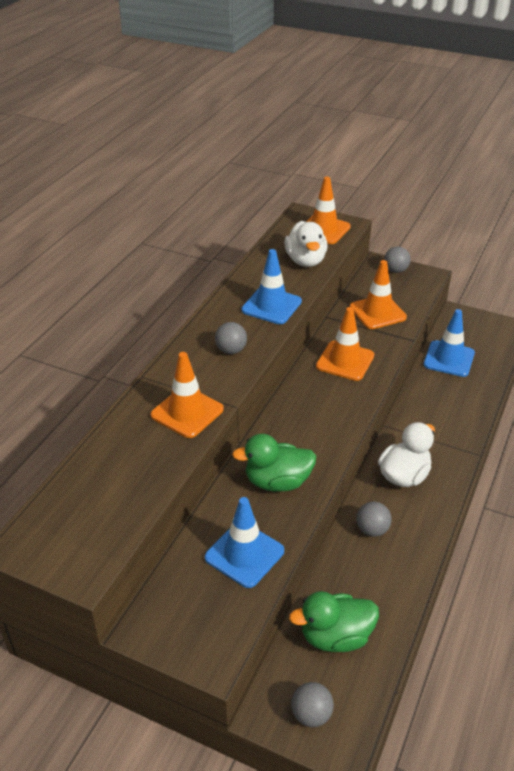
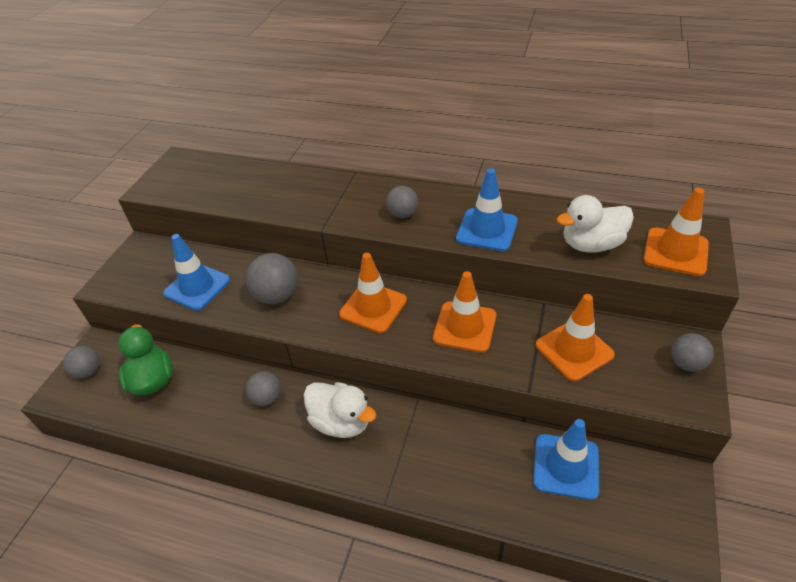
camera: 85 degrees right, 5 degrees up
orange traffic cone [150,352,224,438] -> orange traffic cone moved to [339,253,407,333]
green duck [232,434,316,492] -> grey ball [246,253,298,304]

